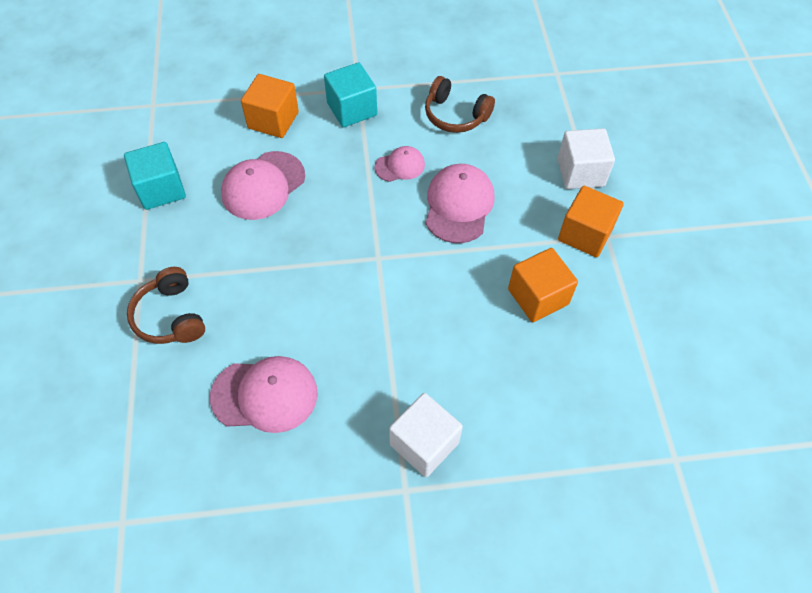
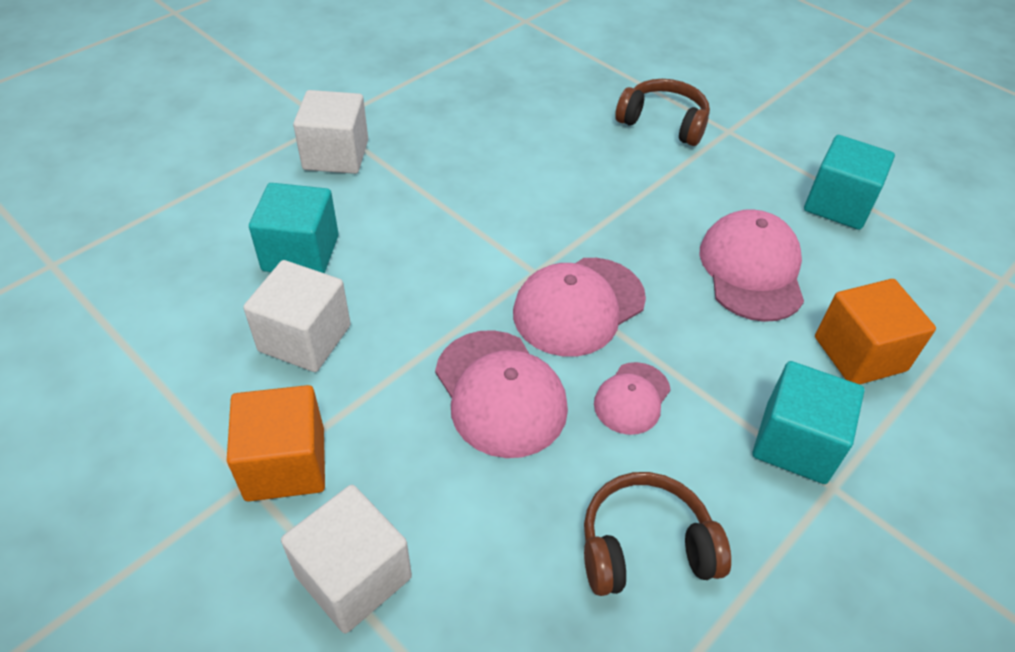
camera: 140 degrees right, 10 degrees down
pink cap [210,356,318,433] -> pink cap moved to [513,258,646,357]
orange cube [508,248,578,322] -> white cube [243,260,351,372]
none -> turquoise cube [249,183,339,273]

